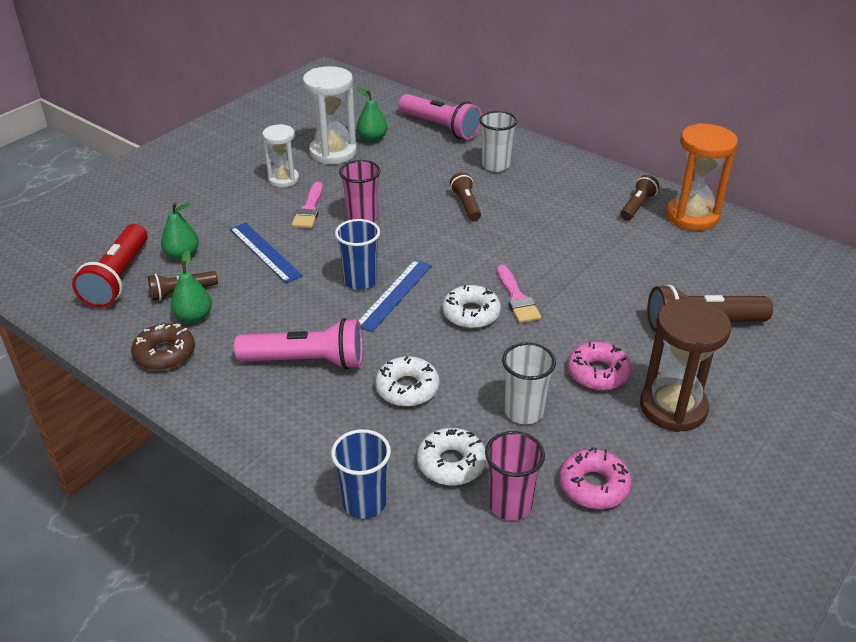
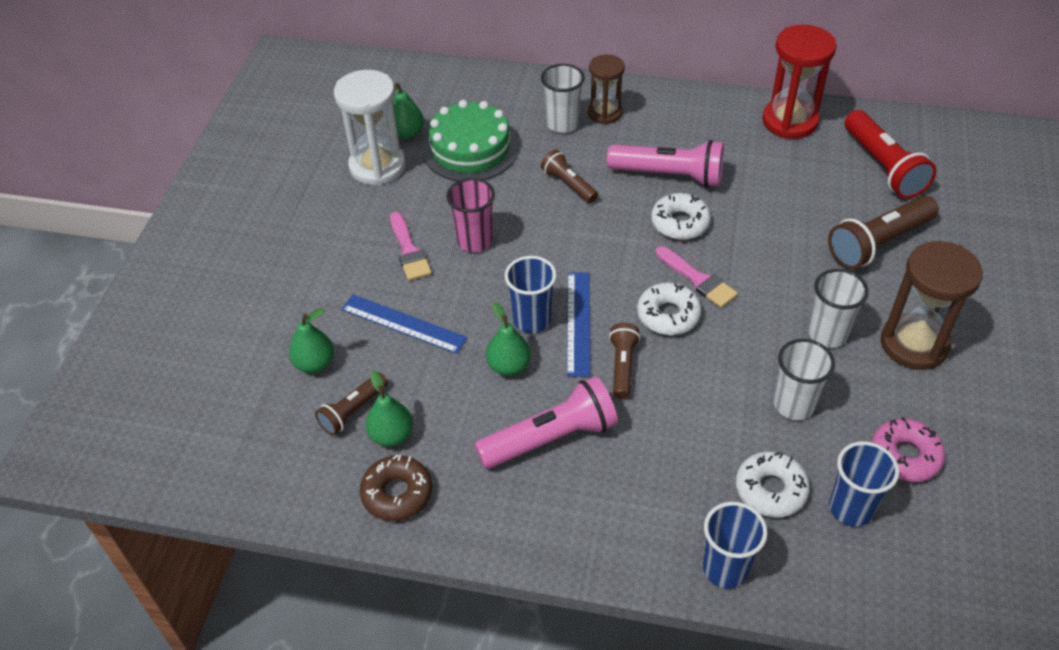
camera: 25 degrees left, 10 degrees up
red flashlight [72,224,148,308] -> red flashlight moved to [845,110,936,199]
white hourglass [262,124,299,187] -> none
white donut [375,356,439,407] -> white donut moved to [651,193,711,240]
pink flashlight [398,94,482,140] -> pink flashlight moved to [607,140,724,188]
pink cup [485,431,545,521] -> blue cup [829,441,899,527]
pink donut [567,341,632,390] -> white cup [809,269,869,348]
brown flashlight [620,175,659,220] -> brown flashlight moved to [609,323,640,399]
orange hourglass [666,123,738,231] -> red hourglass [762,25,836,139]
none -> green cake [423,100,519,181]
none -> green pear [486,302,531,376]
none -> brown hourglass [588,54,625,124]

